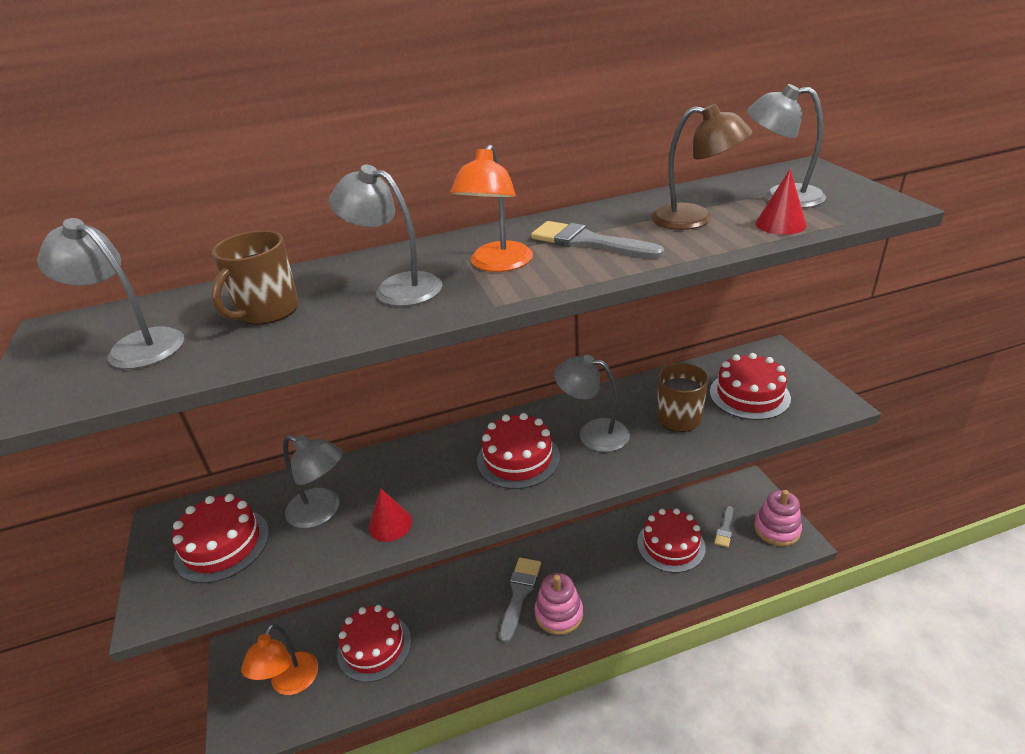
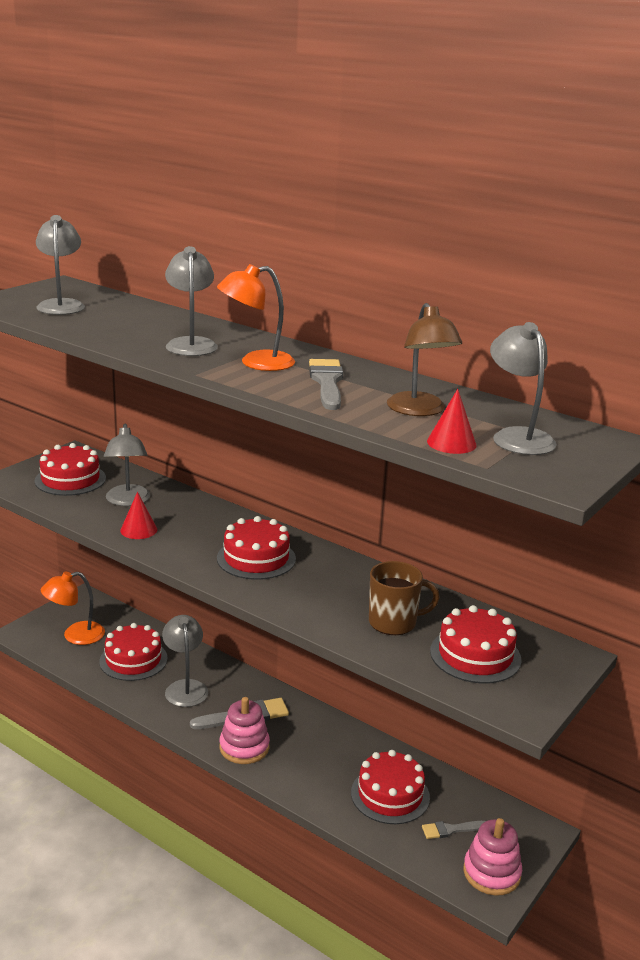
camera: 50 degrees right, 10 degrees down
brown mug [211,230,299,325] -> none
grey lamp [554,355,630,452] -> grey lamp moved to [162,615,208,707]

